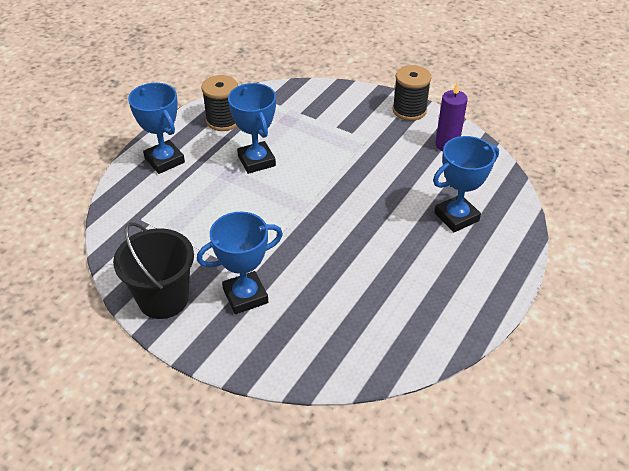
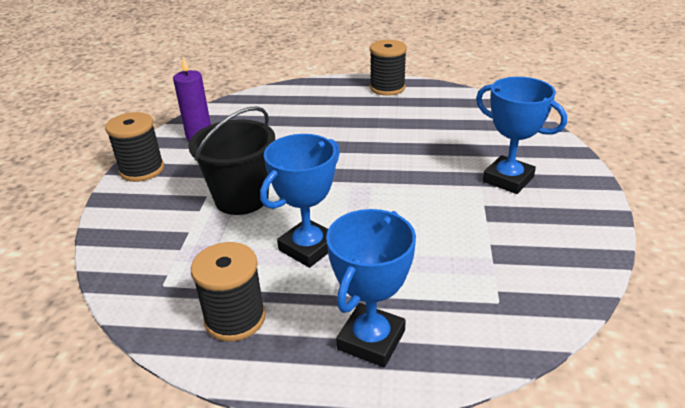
camera: 115 degrees left, 10 degrees down
black bucket [113,222,194,319] -> black bucket moved to [188,106,275,215]
blue trophy [433,136,499,232] -> none
none -> black spool [370,40,407,96]

